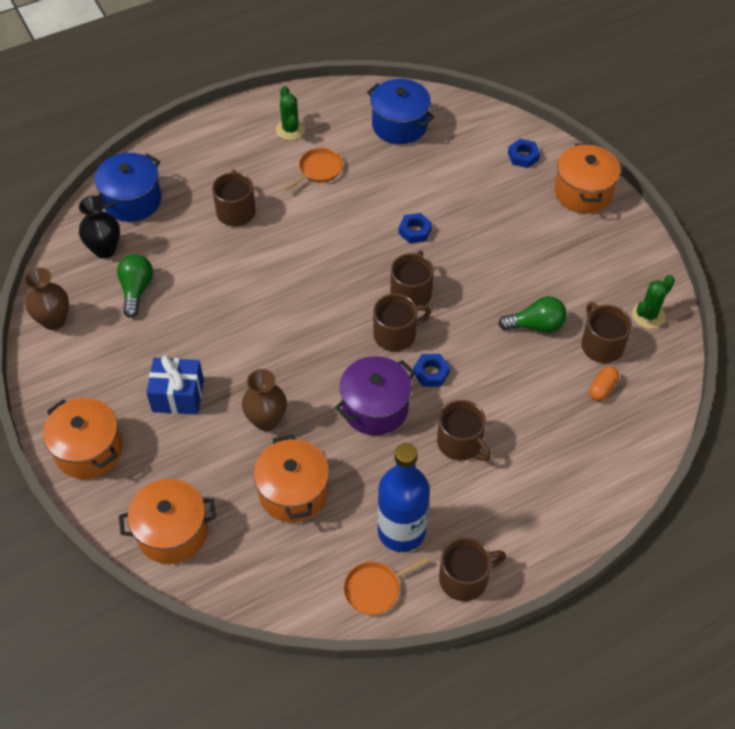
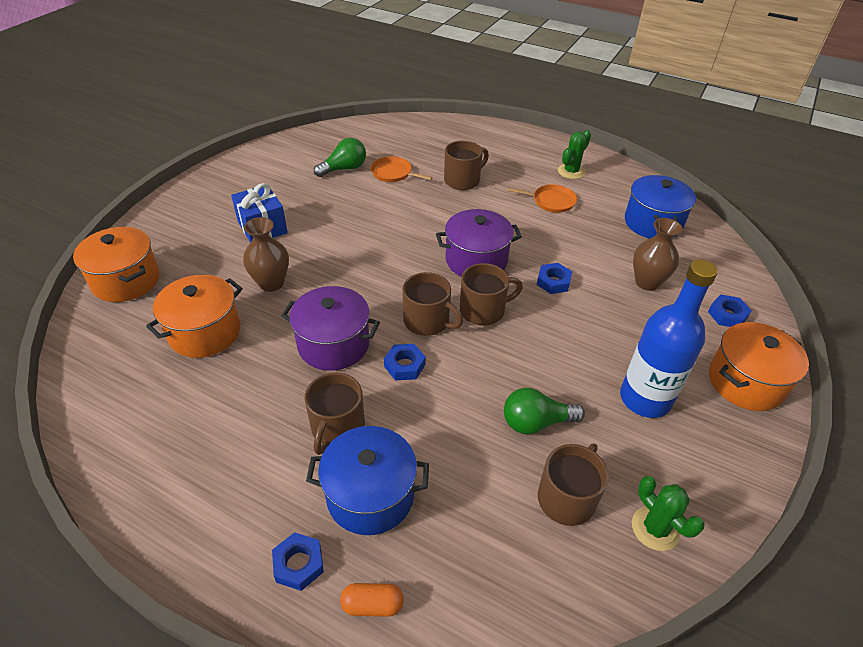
camera: 55 degrees right, 10 degrees down
brown vase [24,268,69,330] -> brown vase moved to [633,218,683,291]
orange pot [43,398,122,479] -> none
black vase [79,196,120,258] -> none
blue pot [95,153,162,222] -> blue pot moved to [306,426,429,535]
orange pan [343,557,428,615] -> orange pan moved to [370,156,433,182]
blue bottle [378,443,430,552] -> blue bottle moved to [620,259,718,418]
brown mug [439,537,506,601] -> none
green light bulb [498,296,567,333] -> green light bulb turned 120 degrees clockwise [504,388,585,434]
orange capsule [589,366,619,401] -> orange capsule moved to [340,583,404,617]
green cactus [632,275,675,329] -> green cactus turned 45 degrees clockwise [632,476,704,551]
none -> blue nut [272,532,324,591]
none -> purple pot [436,209,522,277]

